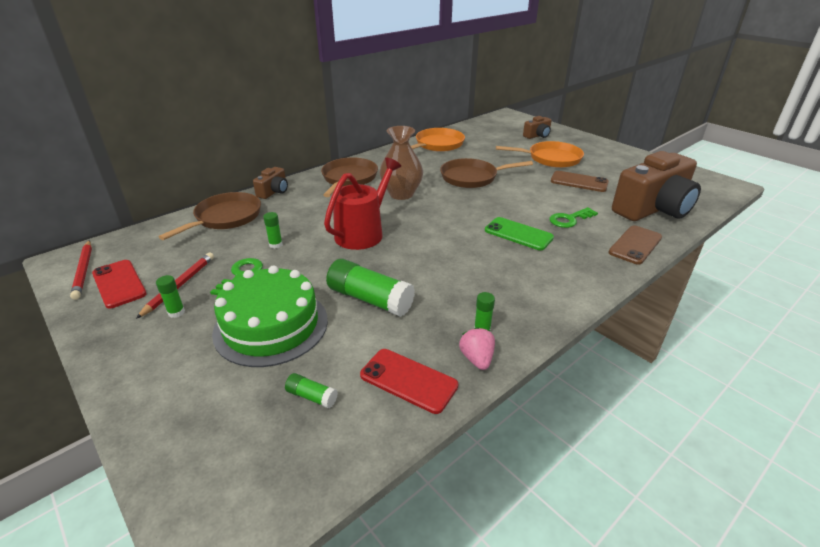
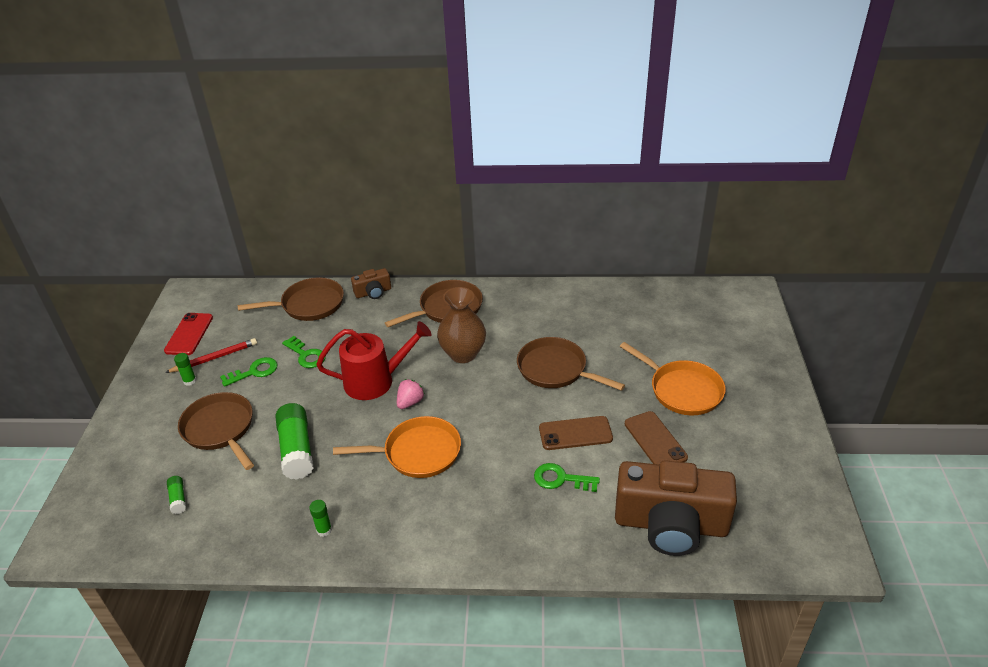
camera: 45 degrees right, 5 degrees up
red pencil [70,240,92,300] -> none
green cake [212,265,328,367] -> brown pan [178,392,254,470]
green glue stick [263,212,283,249] -> green key [282,336,326,368]
red phone [360,349,458,414] -> none
orange pan [411,128,465,152] -> orange pan moved to [333,416,461,478]
pink strawberry [459,327,495,370] -> pink strawberry moved to [397,379,425,409]
green phone [485,217,554,250] -> none
brown camera [523,116,552,139] -> none
brown phone [608,225,662,265] -> brown phone moved to [539,416,613,450]

